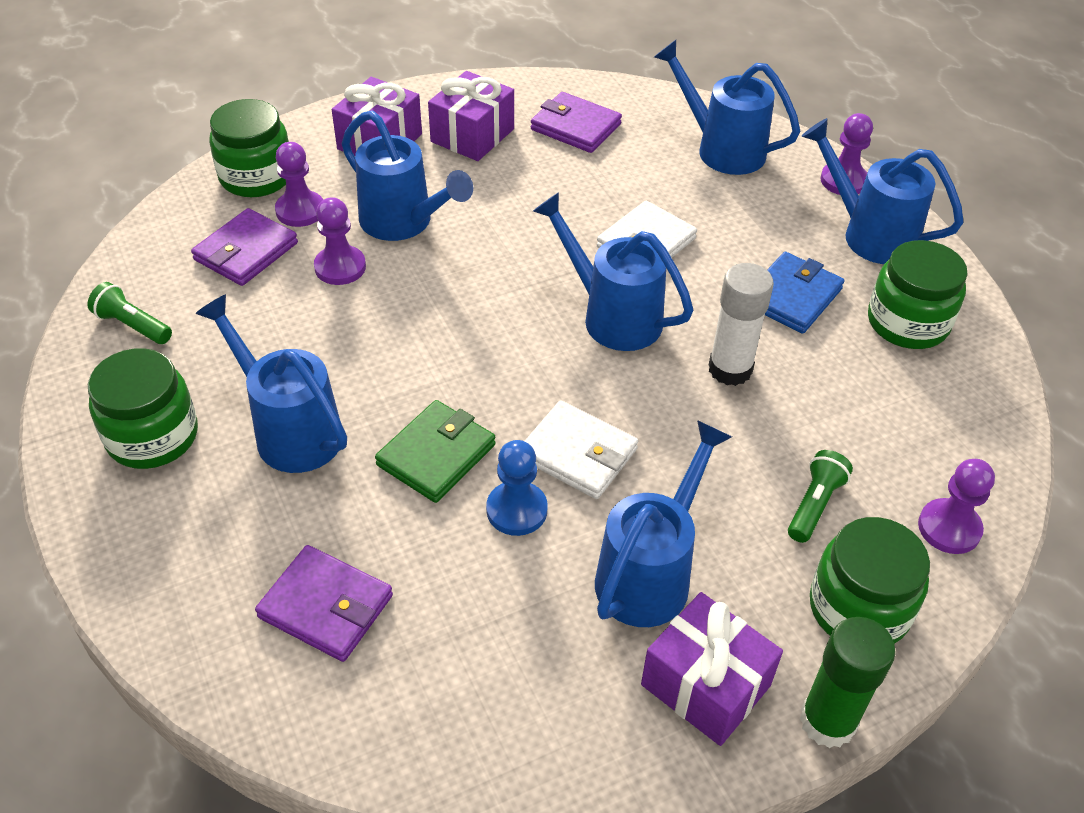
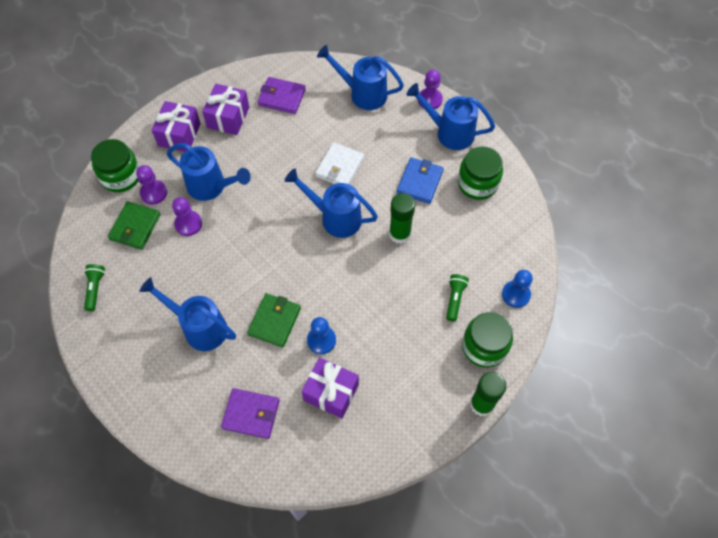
camera: 15 degrees left, 15 degrees up
green flashlight [87,282,172,344] -> green flashlight turned 75 degrees clockwise [84,264,105,311]
green jar [88,348,198,469] -> none
purple wallet [191,208,298,286] -> green wallet [108,202,161,250]
white wallet [524,400,638,499] -> none
blue watering can [595,420,732,627] -> none
purple gift [641,592,783,746] -> purple gift moved to [301,357,359,418]
white glue stick [709,263,774,386] -> green glue stick [389,193,415,244]
purple pawn [918,459,995,554] -> blue pawn [502,270,533,308]

